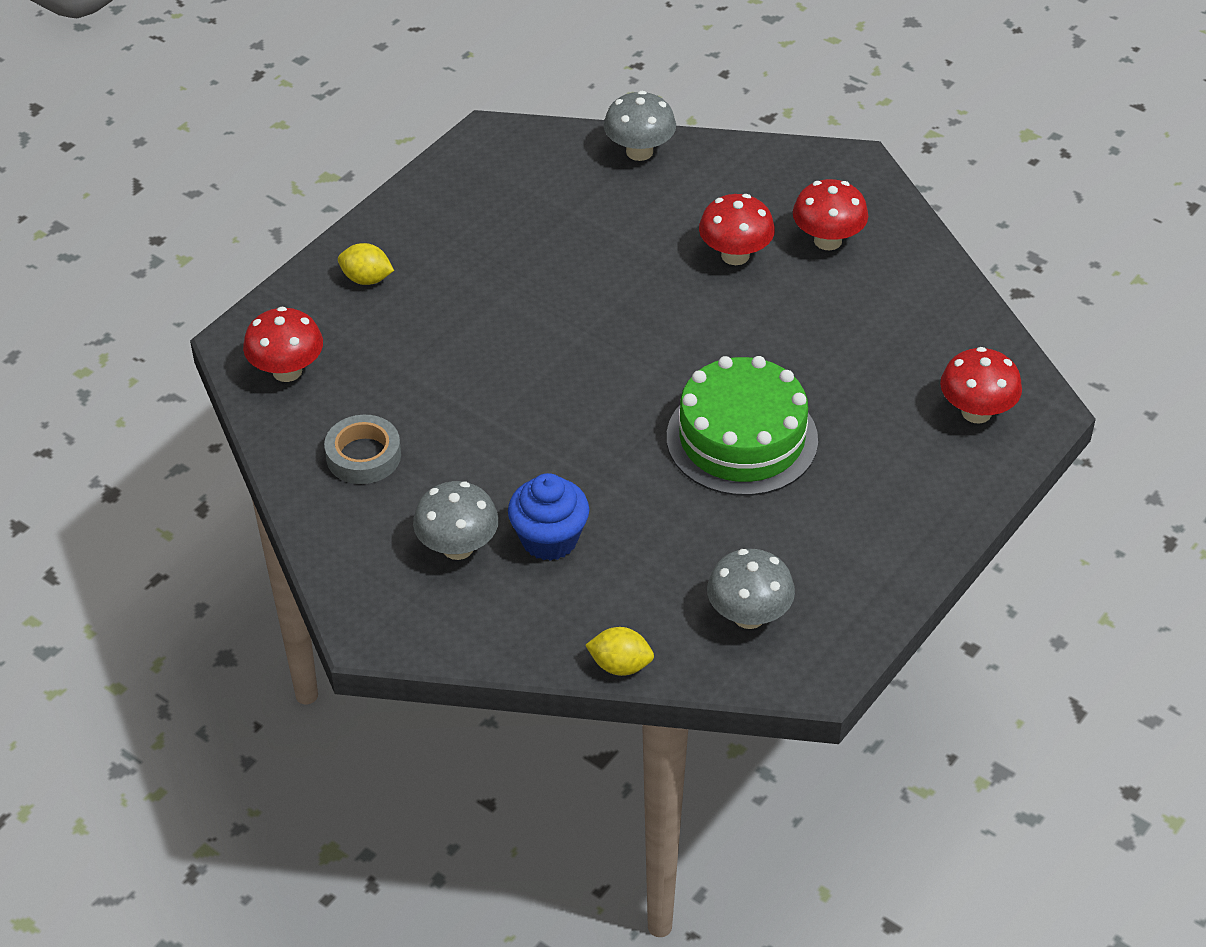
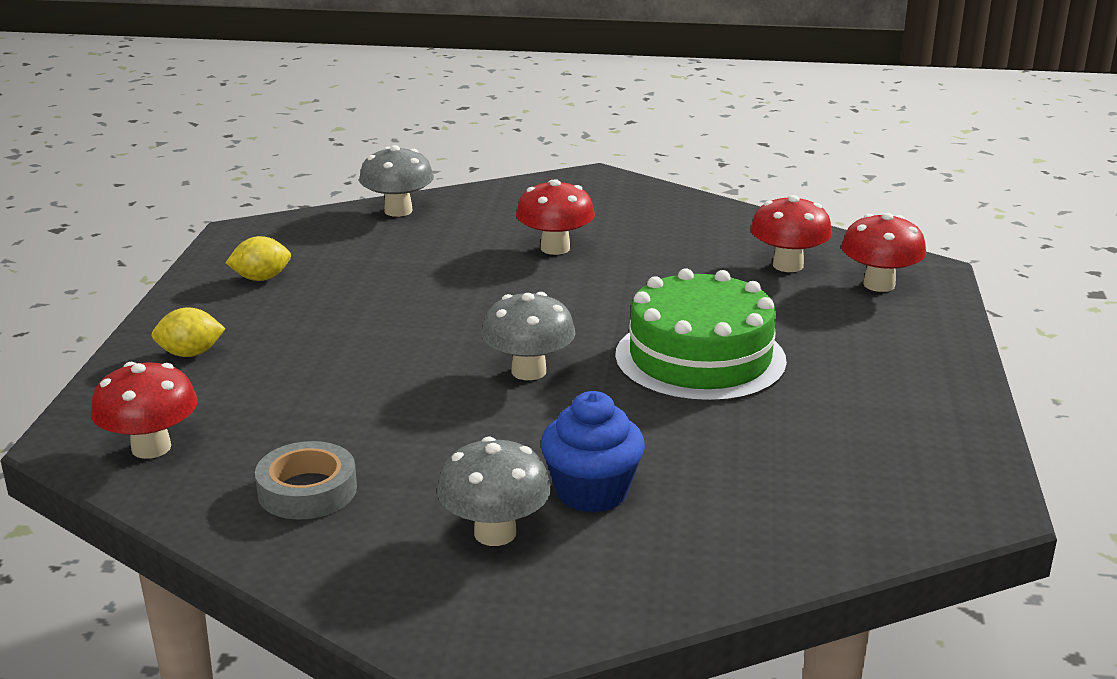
camera: 30 degrees left, 20 degrees down
yellow lemon [585,627,654,676] -> yellow lemon moved to [225,236,291,281]
grey mushroom [707,549,795,629] -> grey mushroom moved to [482,292,576,380]
red mushroom [793,179,868,251] -> red mushroom moved to [750,195,832,272]

